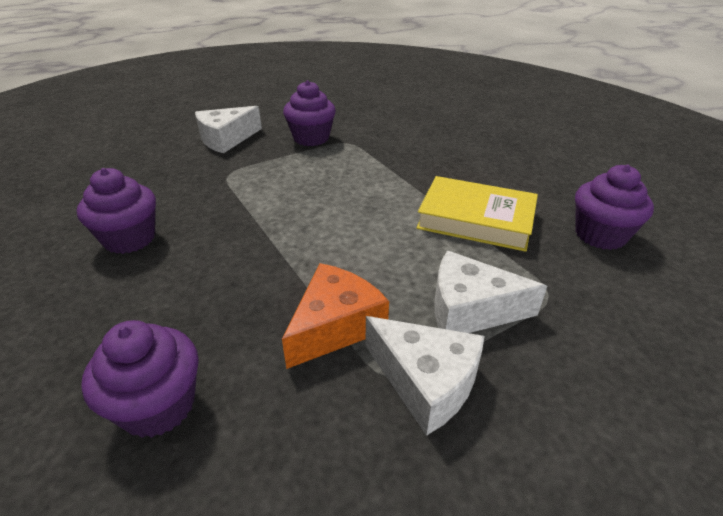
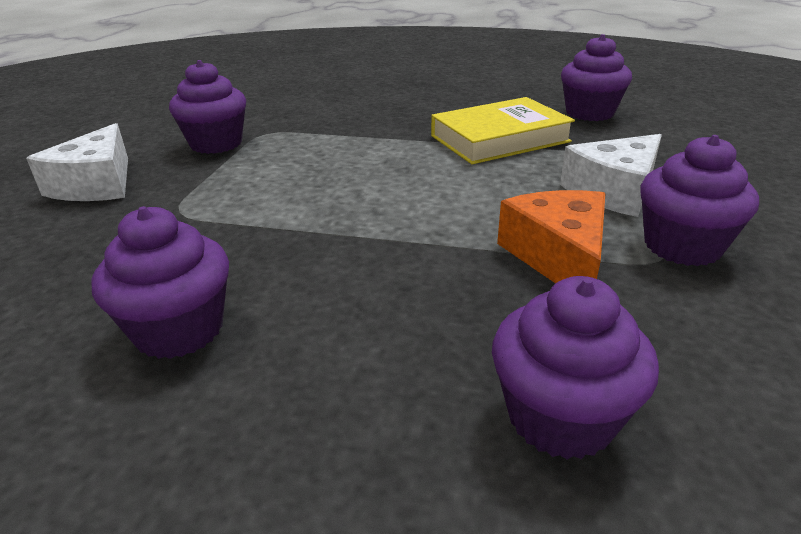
camera: 45 degrees left, 5 degrees down
white cheese [366,316,484,436] -> purple cupcake [640,135,759,266]

